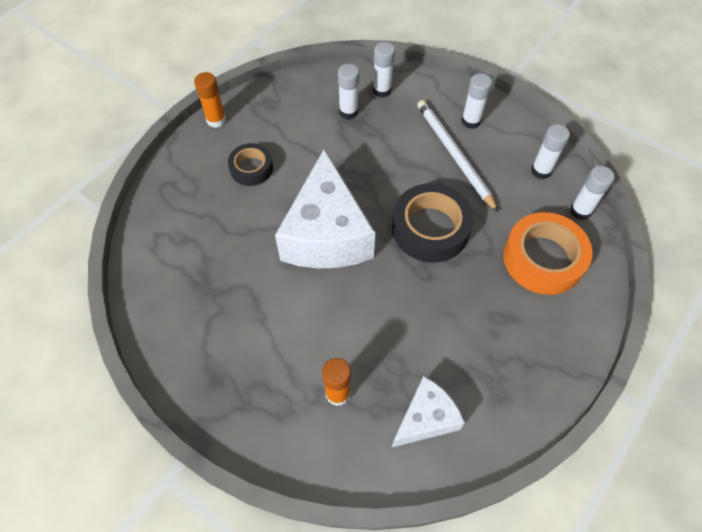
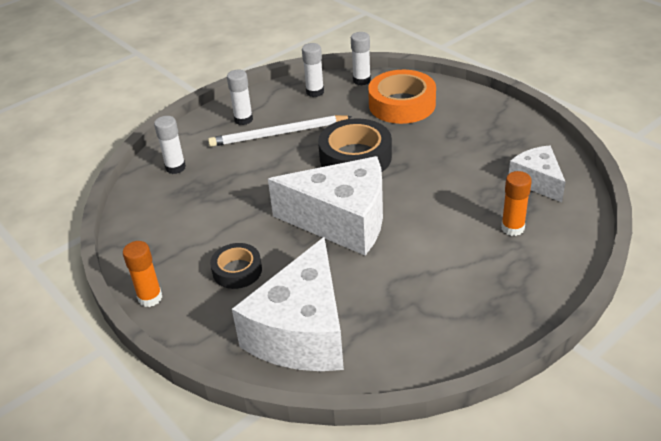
camera: 75 degrees left, 20 degrees down
white glue stick [338,64,359,119] -> none
none -> white cheese [232,237,344,371]

